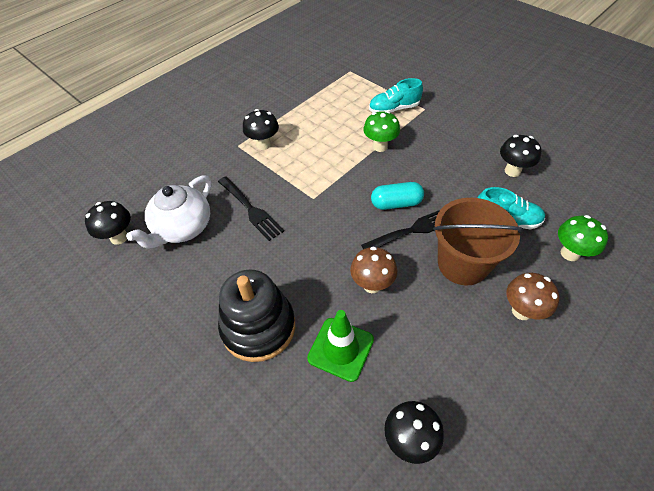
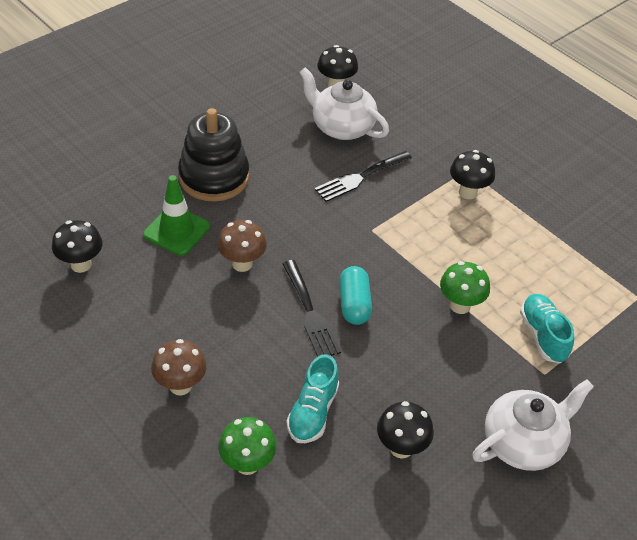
camera: 90 degrees right, 5 degrees down
brown bucket [433,198,523,285] -> none
none -> white teapot [472,379,594,471]

